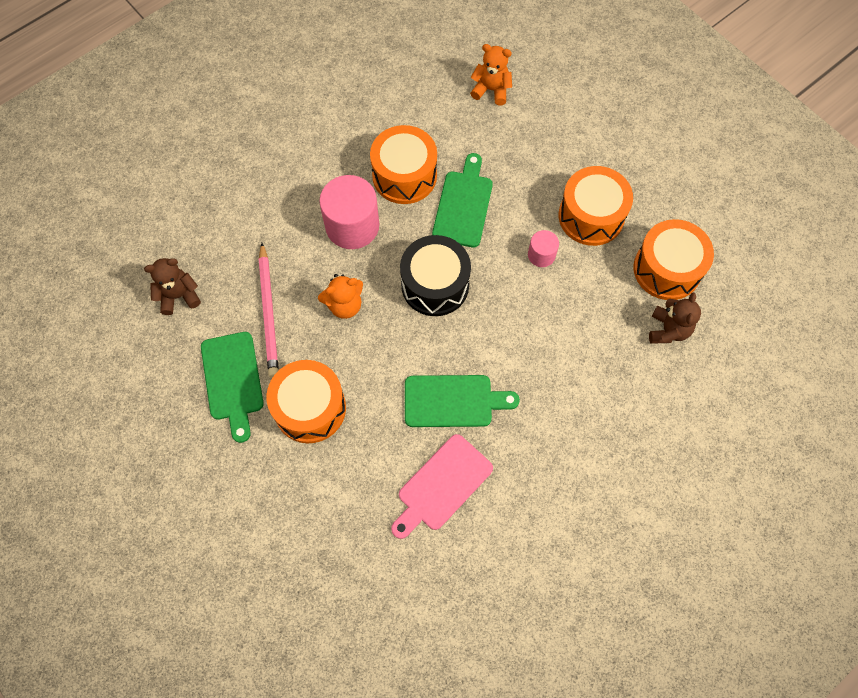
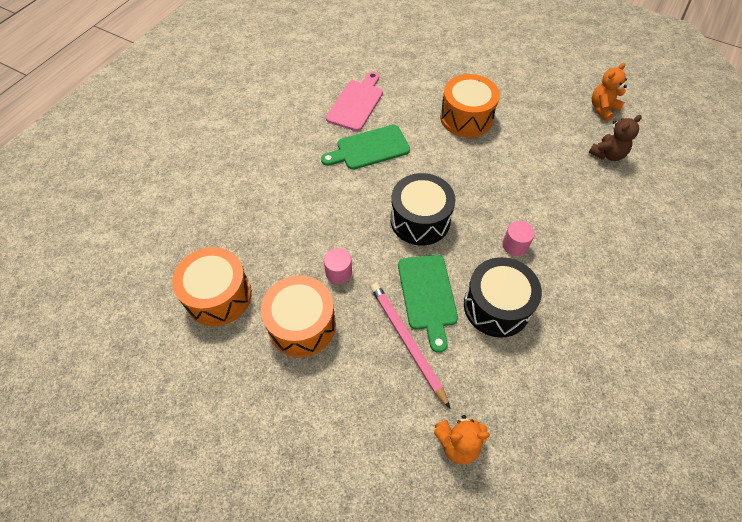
camera: 160 degrees right, 10 degrees down
green cutting board [201,332,263,443] -> none
pink pencil [259,243,279,378] -> pink pencil moved to [371,283,450,408]
orange teddy bear [318,274,363,319] -> orange teddy bear moved to [592,63,627,121]
pink cylinder [319,175,379,249] -> pink cylinder [502,221,535,256], size x0.51
orange drum [370,125,437,204] -> black drum [464,257,542,338]
brown teddy bear [649,293,701,344] -> none

